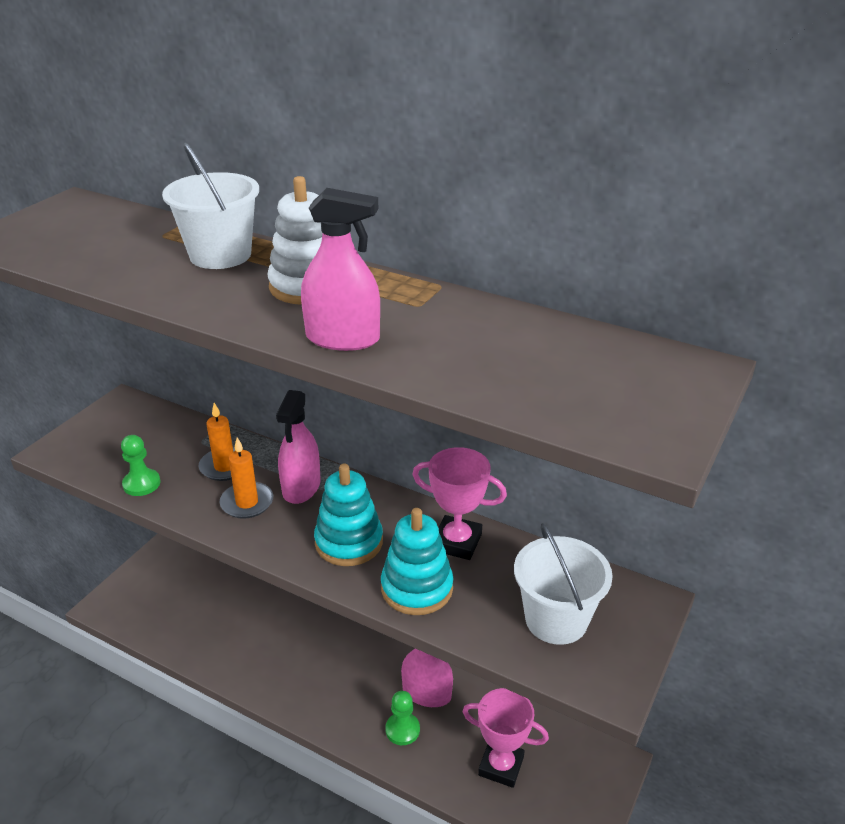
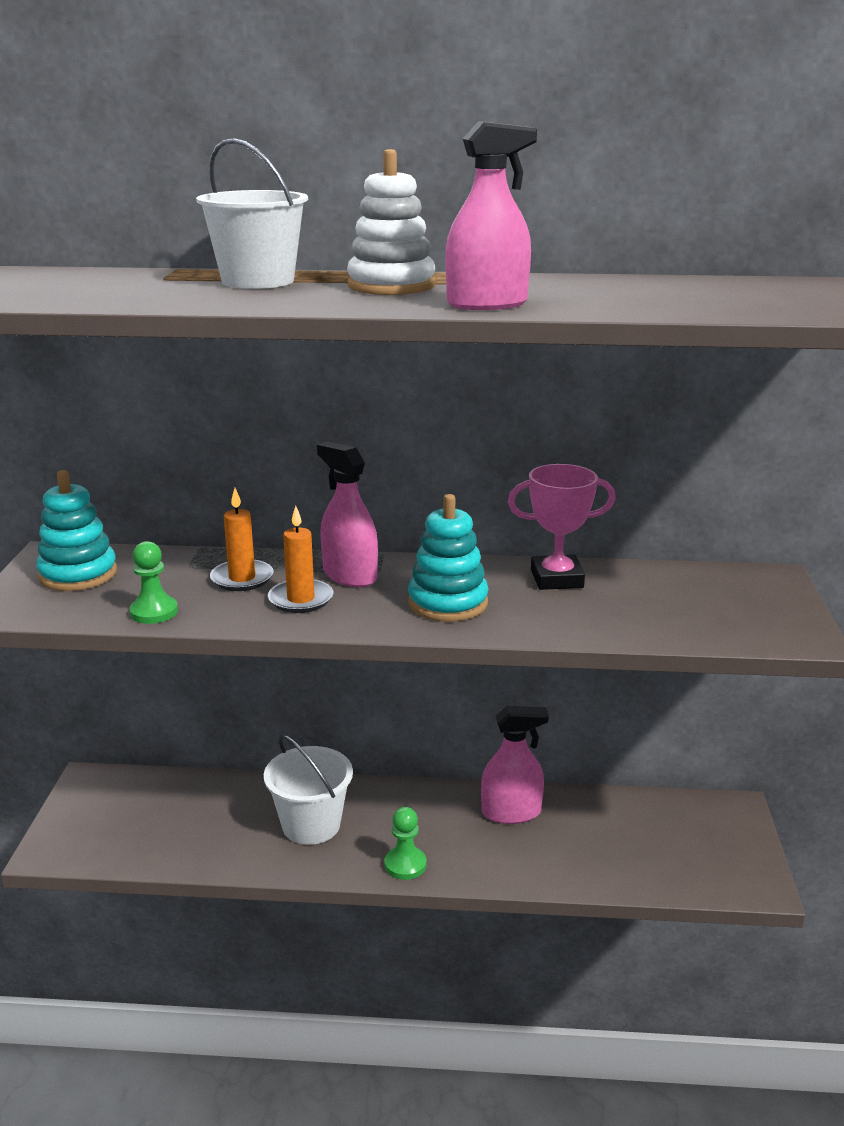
camera: 25 degrees left, 10 degrees down
pink spray bottle [276,390,321,504] -> pink spray bottle turned 150 degrees clockwise [317,442,378,587]
turquoise stacking toy [381,508,453,615] -> turquoise stacking toy moved to [36,470,117,591]
green pawn [386,691,420,745] -> green pawn moved to [384,807,426,880]
pink trophy [462,688,549,788] -> none
white bucket [514,523,613,645] -> white bucket moved to [264,735,353,845]

